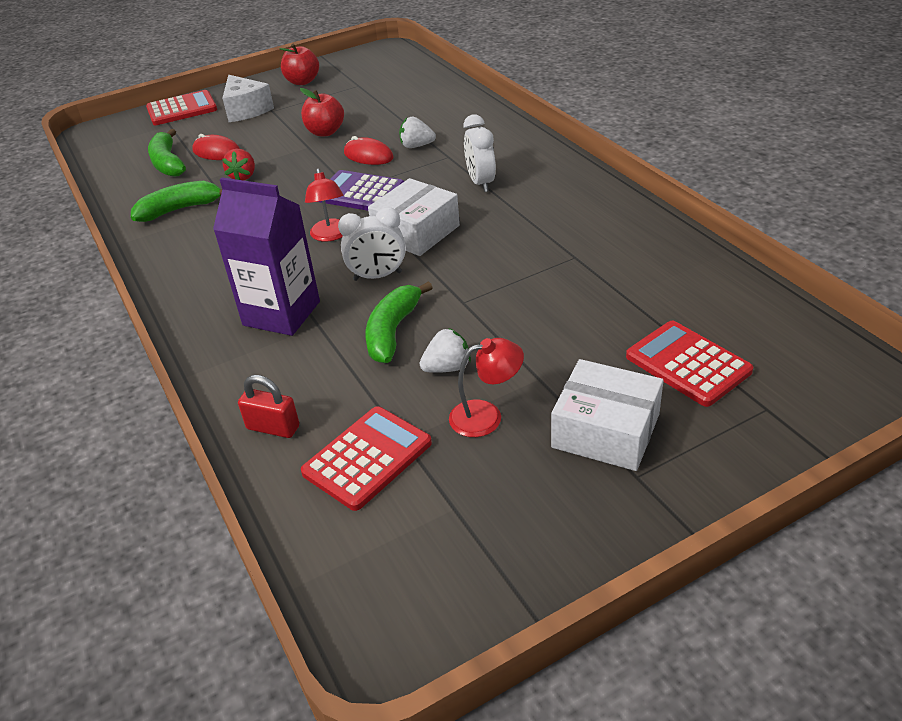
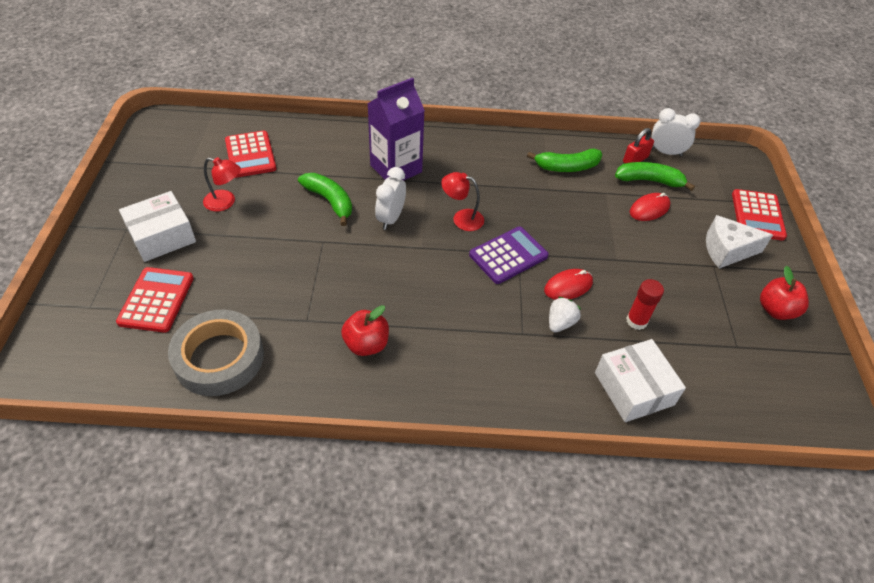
camera: 115 degrees right, 10 degrees up
green banana [131,181,222,222] -> green banana turned 75 degrees clockwise [527,149,602,172]
red strawberry [222,149,255,181] -> none
red padlock [238,375,299,438] -> red padlock moved to [623,128,654,163]
red apple [300,88,344,136] -> red apple moved to [341,305,389,356]
white box [368,178,460,256] -> white box moved to [595,339,686,422]
white strawberry [419,328,471,373] -> none
red lamp [449,338,524,437] -> red lamp turned 90 degrees counterclockwise [203,157,241,212]
white clock [464,114,496,192] -> white clock moved to [651,108,700,157]
red calculator [626,321,753,407] -> red calculator turned 75 degrees counterclockwise [116,267,194,333]
none -> grey tape [168,310,264,396]
none -> red glue stick [626,279,664,330]

